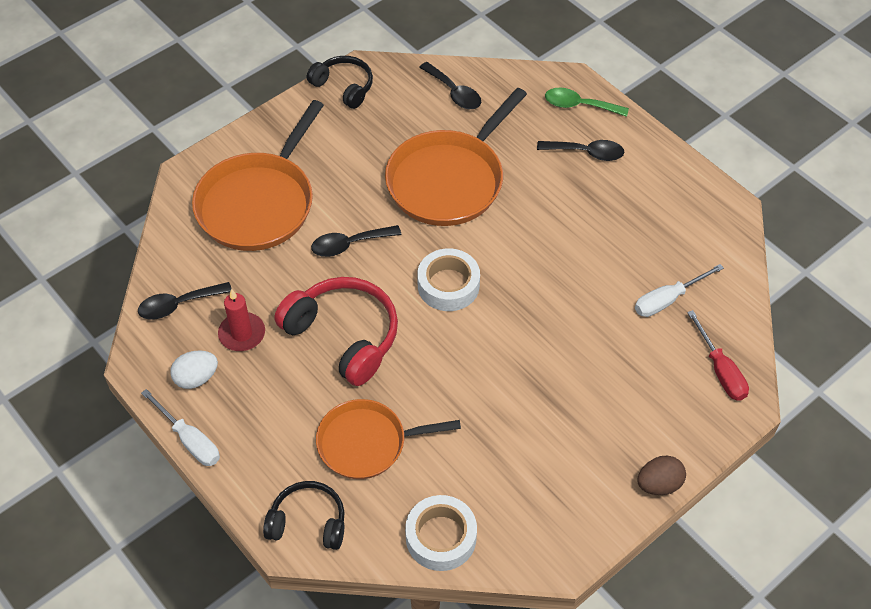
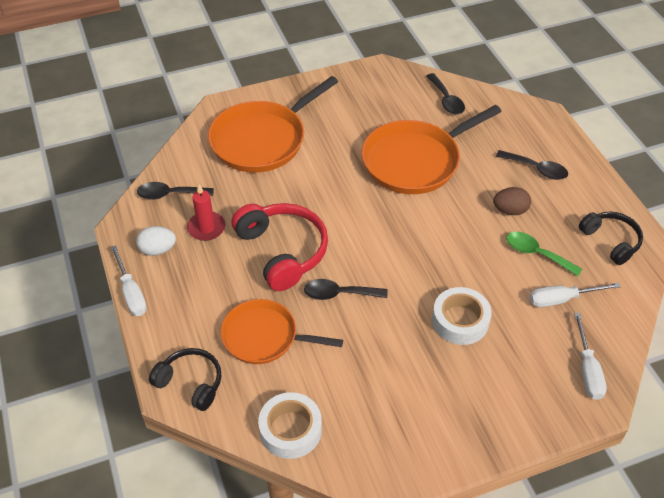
camera: 20 degrees right, 5 degrees down
black headphones [307,56,373,109] -> black headphones moved to [579,211,643,265]
black spoon [311,225,401,257] -> black spoon moved to [304,279,388,300]
white tape [417,248,480,311] -> white tape moved to [432,287,492,345]
green spoon [545,88,629,117] -> green spoon moved to [506,232,582,276]
brown egg [638,456,686,495] -> brown egg moved to [493,187,531,215]
red screwdriver [687,310,749,401] -> white screwdriver [574,313,607,400]

